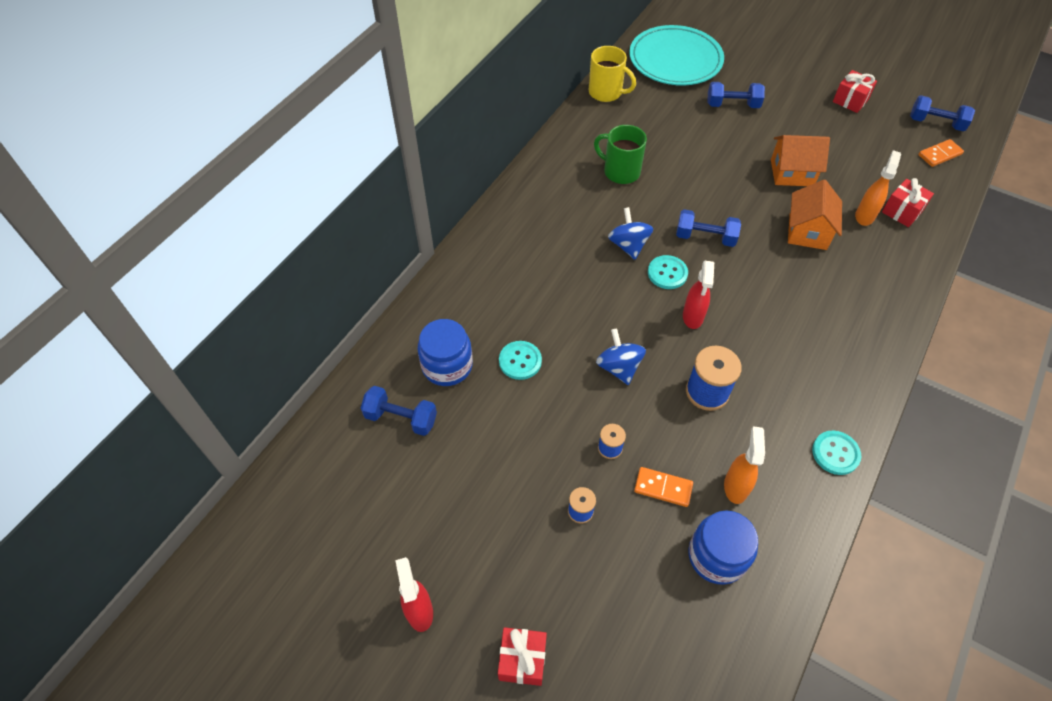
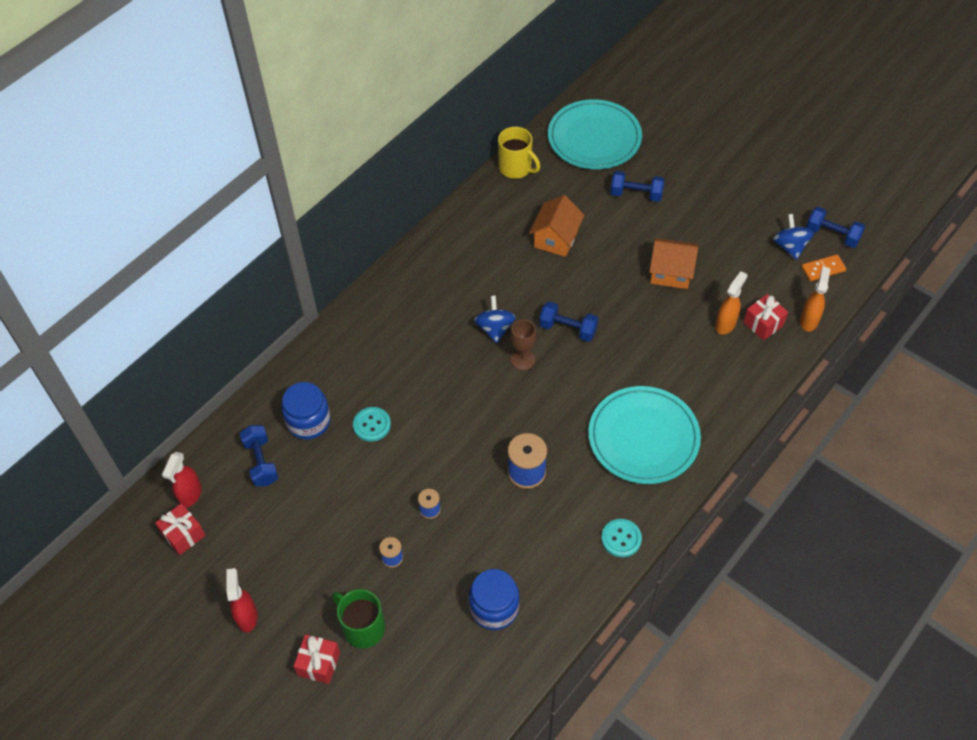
camera: 10 degrees right, 0 degrees up
blue dumbbell [361,386,437,436] -> blue dumbbell turned 45 degrees clockwise [240,425,278,486]
green mug [594,125,647,184] -> green mug moved to [332,589,385,648]
blue spinning top [596,328,646,385] -> blue spinning top moved to [773,214,814,260]
orange domino [634,467,693,507] -> none
turquoise button [648,255,688,289] -> brown goblet [510,320,537,370]
red spray bottle [683,261,714,329] -> red spray bottle moved to [162,452,202,508]
orange spray bottle [724,426,765,504] -> orange spray bottle moved to [800,267,830,332]
orange house [788,180,842,250] -> orange house moved to [529,195,584,257]
red gift [833,70,877,113] -> red gift moved to [155,503,205,555]
none -> turquoise plate [588,386,701,484]

